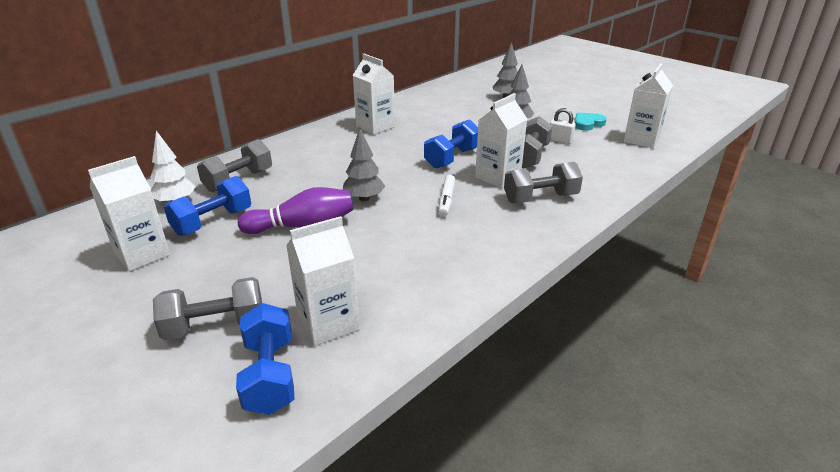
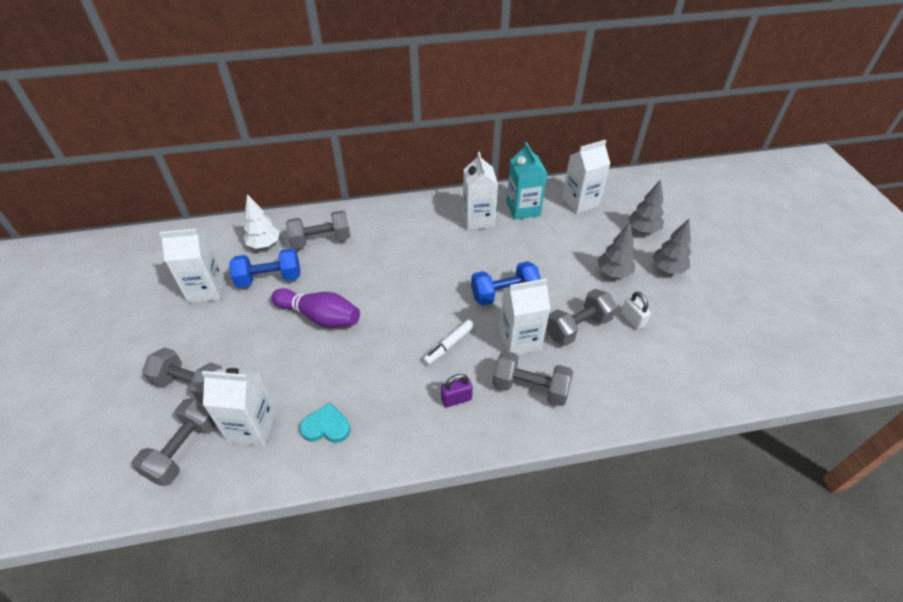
camera: 35 degrees right, 15 degrees up
blue dumbbell [236,303,294,415] -> grey dumbbell [132,398,216,486]
grey tree [343,128,385,201] -> grey tree moved to [652,219,691,274]
turquoise heart [575,112,607,130] -> turquoise heart moved to [300,403,351,443]
white carton [624,63,673,148] -> white carton moved to [562,140,610,213]
none -> purple padlock [441,374,473,408]
none -> turquoise carton [506,142,547,220]

